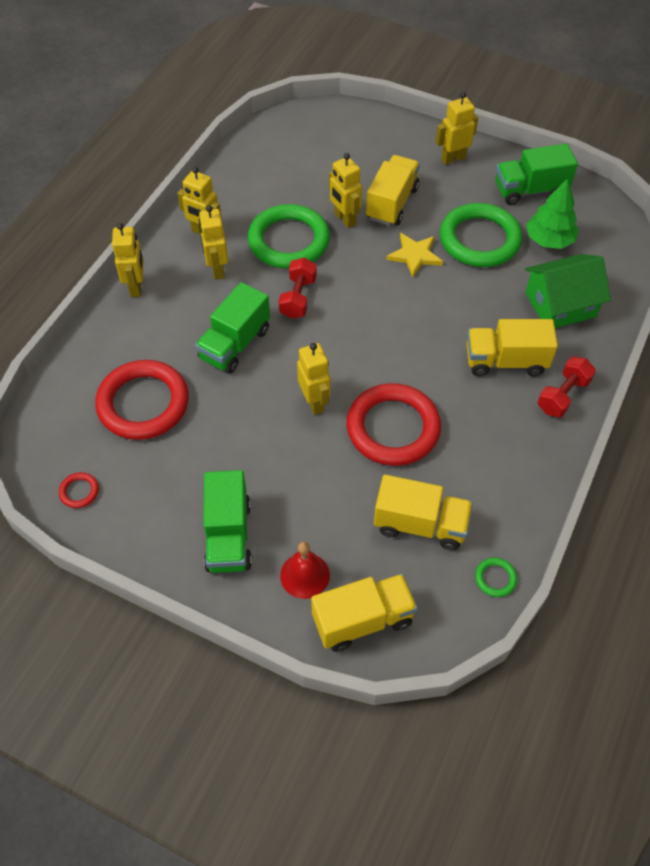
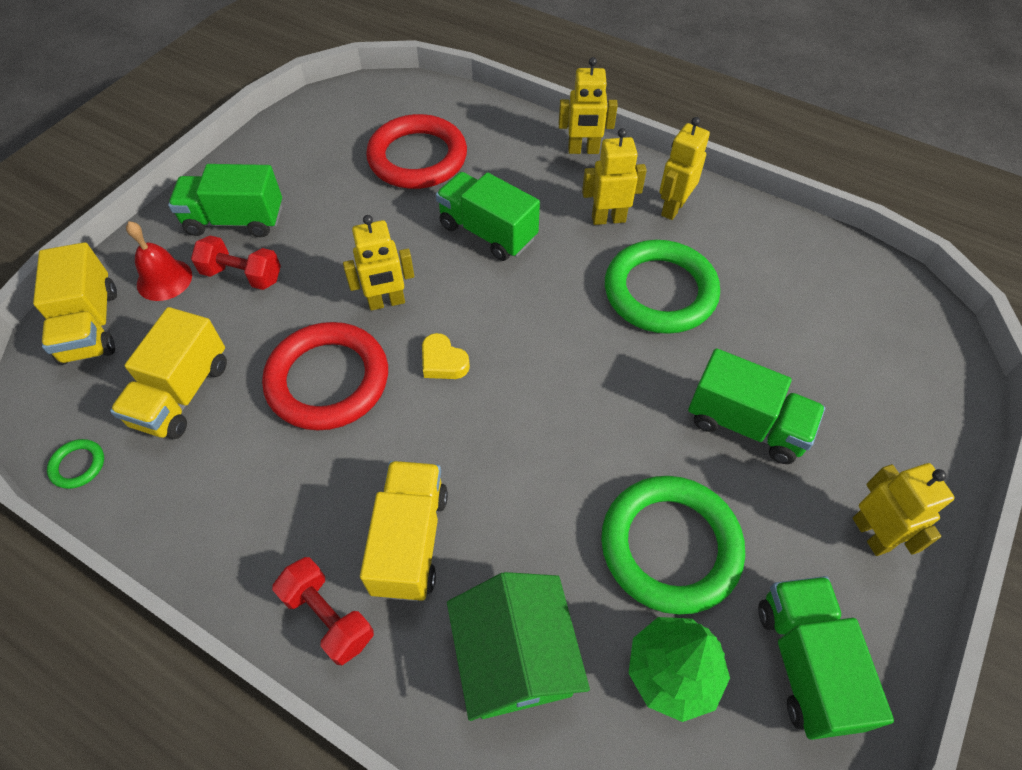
camera: 95 degrees right, 0 degrees up
red ring [59,472,99,508] -> none
red dumbbell [279,258,317,319] -> red dumbbell moved to [191,235,281,290]
yellow robot [329,153,362,228] -> none
yellow truck [366,155,420,226] -> green truck [688,348,825,464]
yellow star [386,233,443,277] -> none
none -> yellow heart [422,333,470,379]

